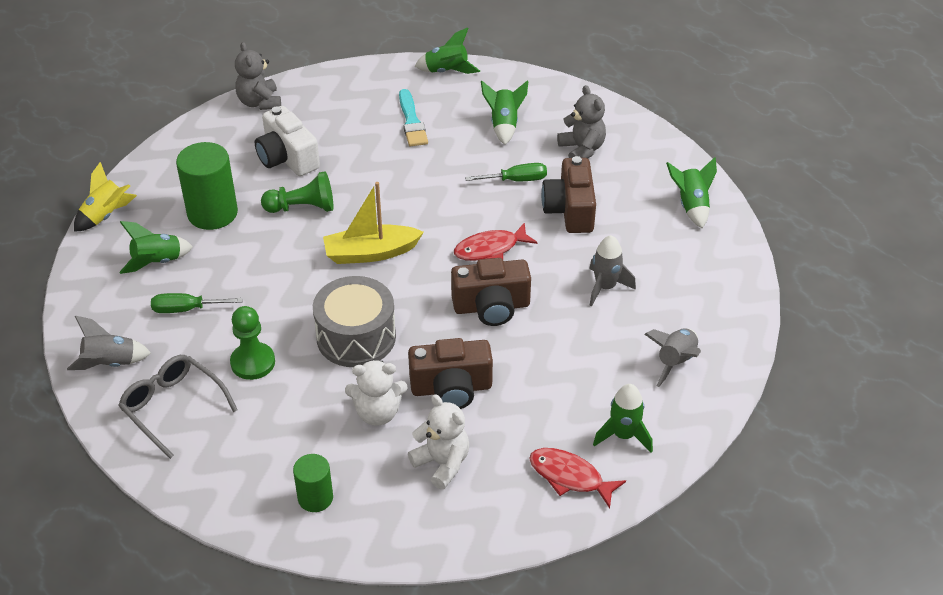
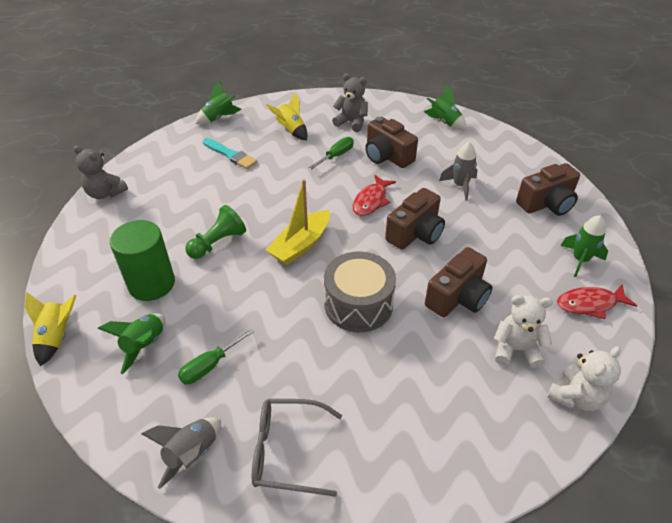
camera: 40 degrees left, 0 degrees up
green pawn [230,306,275,380] -> none
white camera [255,106,320,176] -> none
green cylinder [293,454,333,512] -> none
white teddy bear [345,360,407,426] -> white teddy bear moved to [547,346,621,411]
green rocket [481,80,528,145] -> yellow rocket [266,92,307,140]
grey rocket [644,328,701,387] -> brown camera [516,163,580,216]

